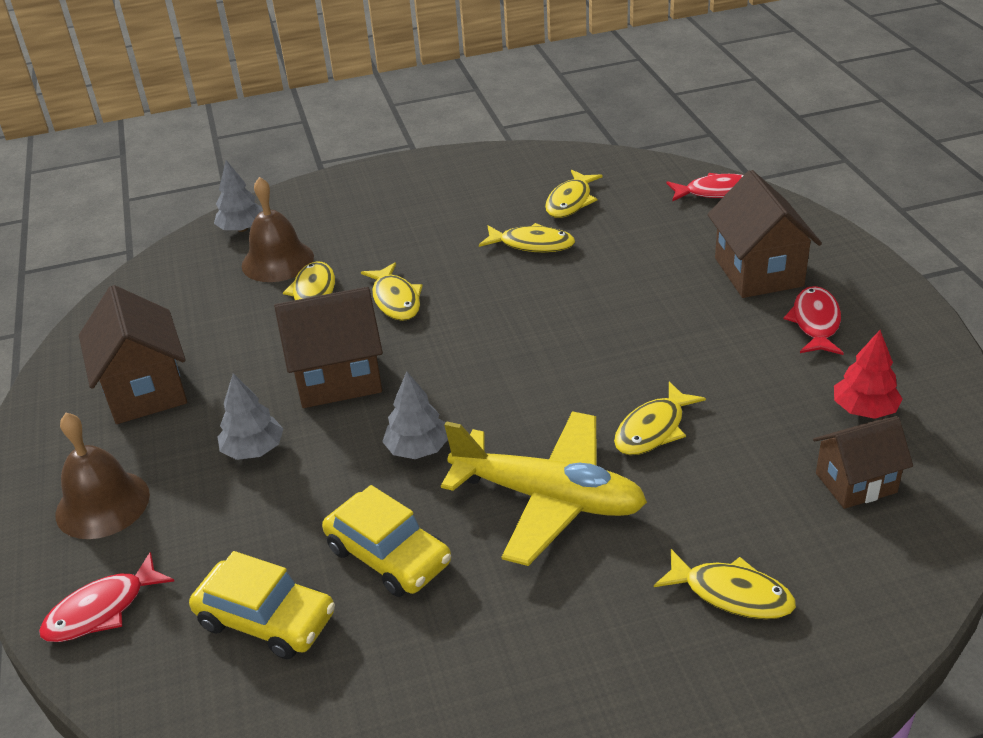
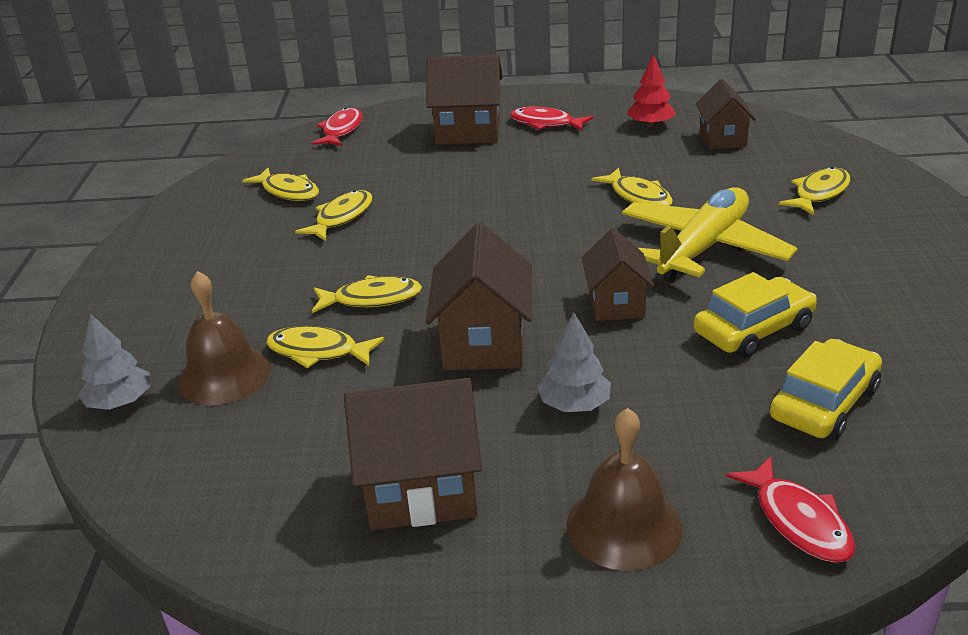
camera: 75 degrees left, 5 degrees down
grey tree [382,371,448,459] -> brown house [582,228,654,321]

